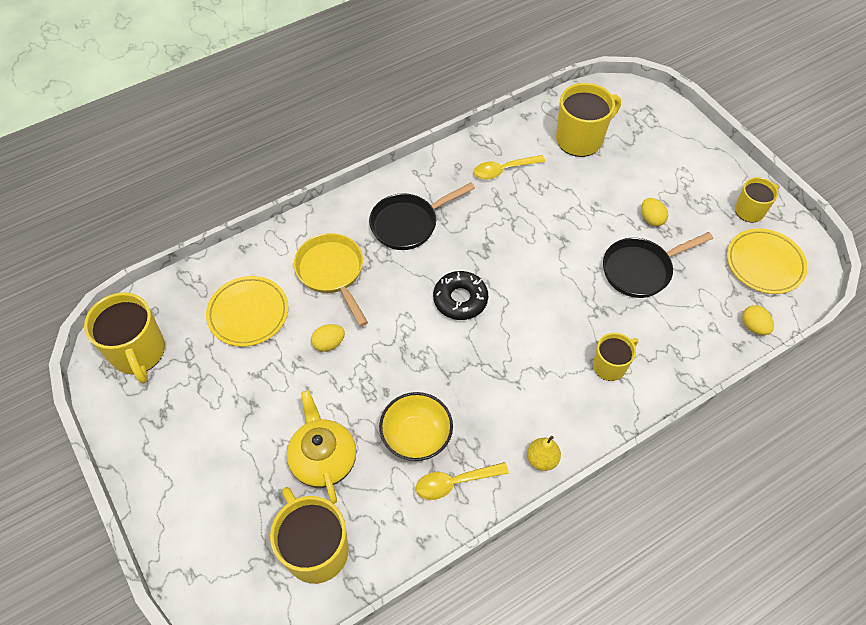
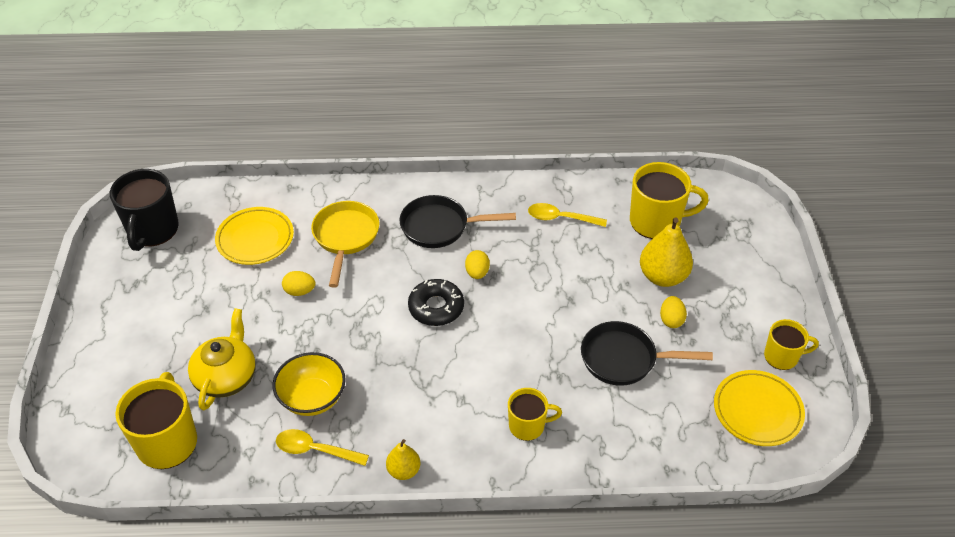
camera: 30 degrees right, 10 degrees down
yellow mug [84,293,165,384] -> black mug [110,169,179,251]
yellow egg [742,305,774,335] -> yellow egg moved to [465,250,490,279]
none -> yellow pear [640,218,693,287]

